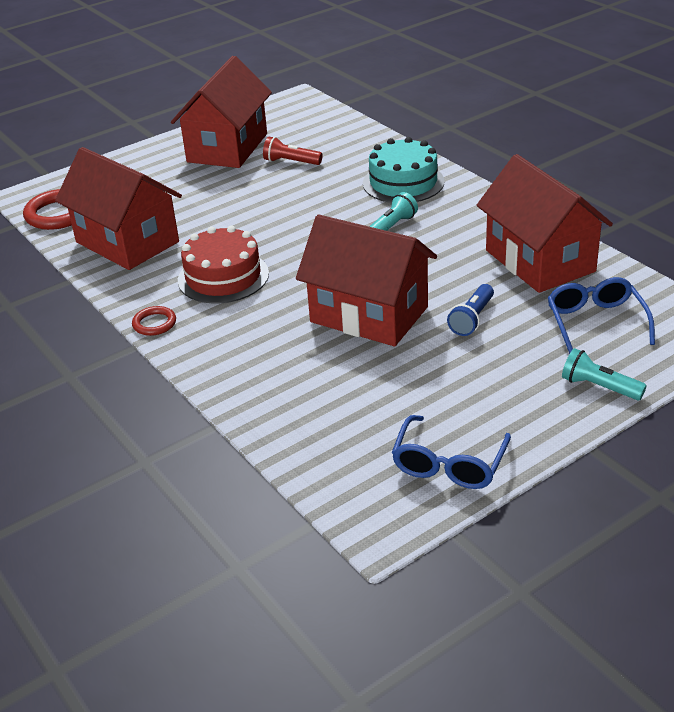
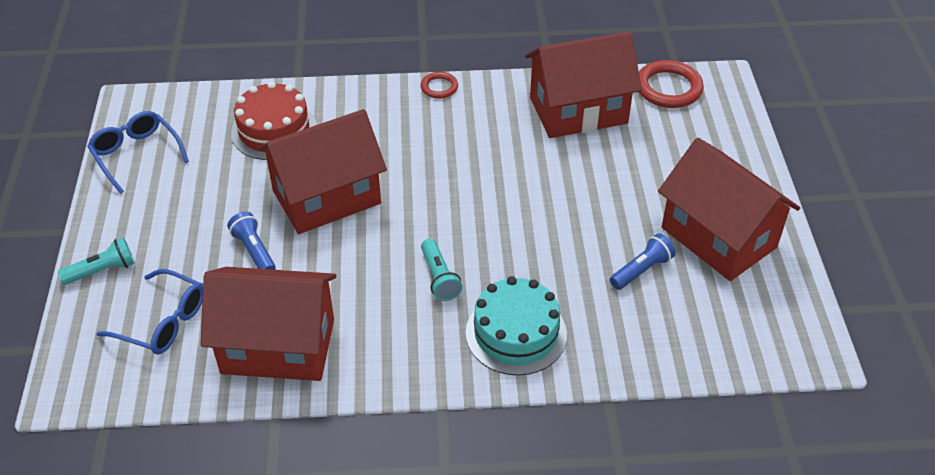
camera: 120 degrees right, 10 degrees up
red cake [178,226,269,303] -> red cake moved to [231,81,317,160]
red flashlight [263,137,323,165] -> blue flashlight [610,233,676,290]

